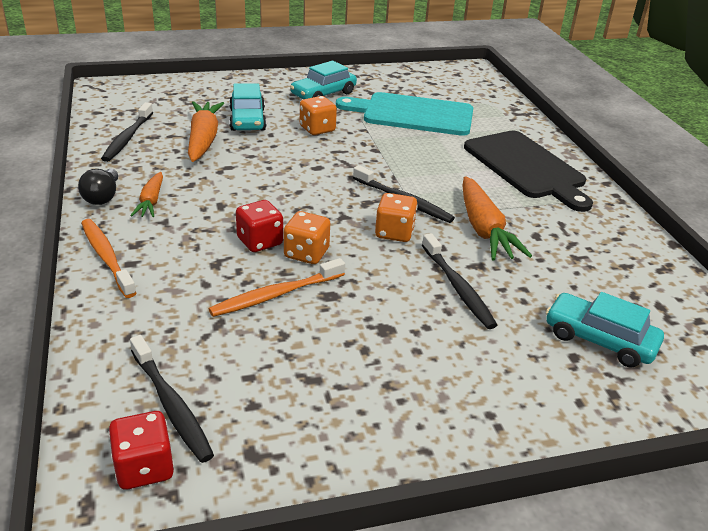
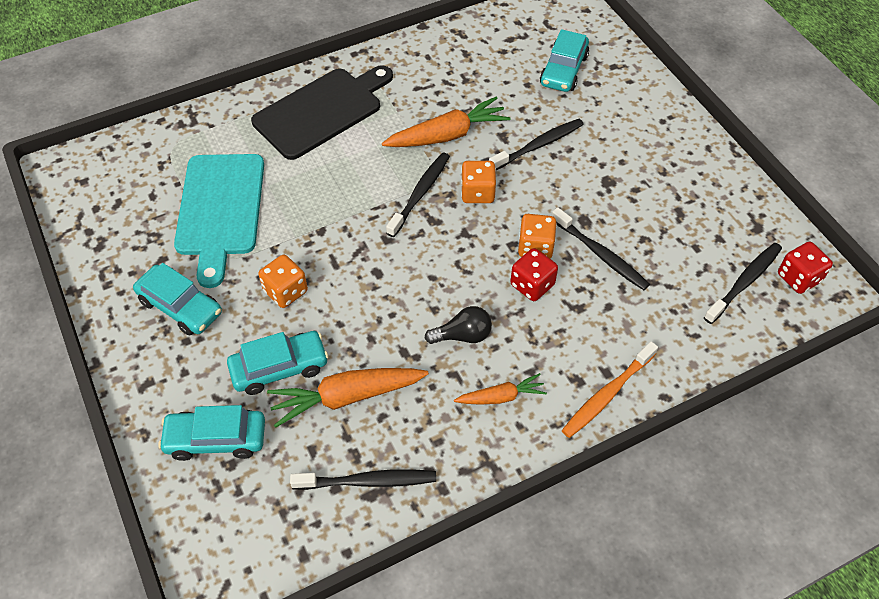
camera: 100 degrees left, 20 degrees up
black light bulb [78,169,118,205] -> black light bulb moved to [424,306,492,344]
orange toothbrush [209,258,345,317] -> black toothbrush [552,207,650,290]
none -> turquoise car [158,405,265,461]

